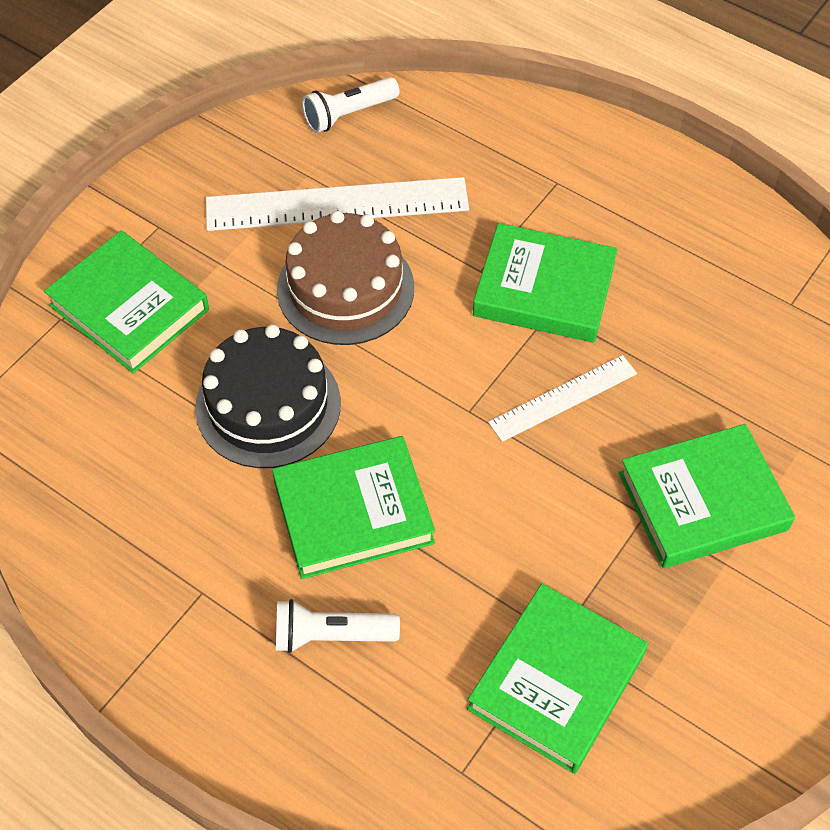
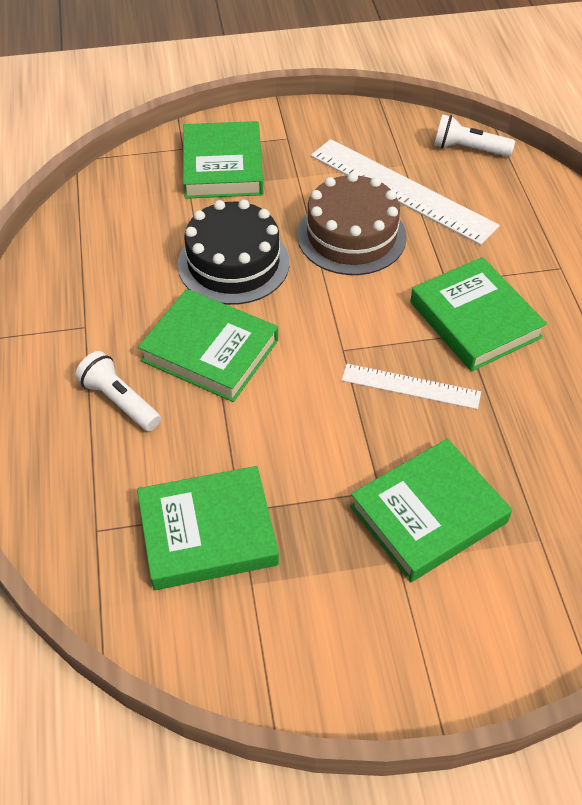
camera: 45 degrees right, 5 degrees down
green book [619,424,795,568] -> green book turned 60 degrees counterclockwise [350,439,512,582]

